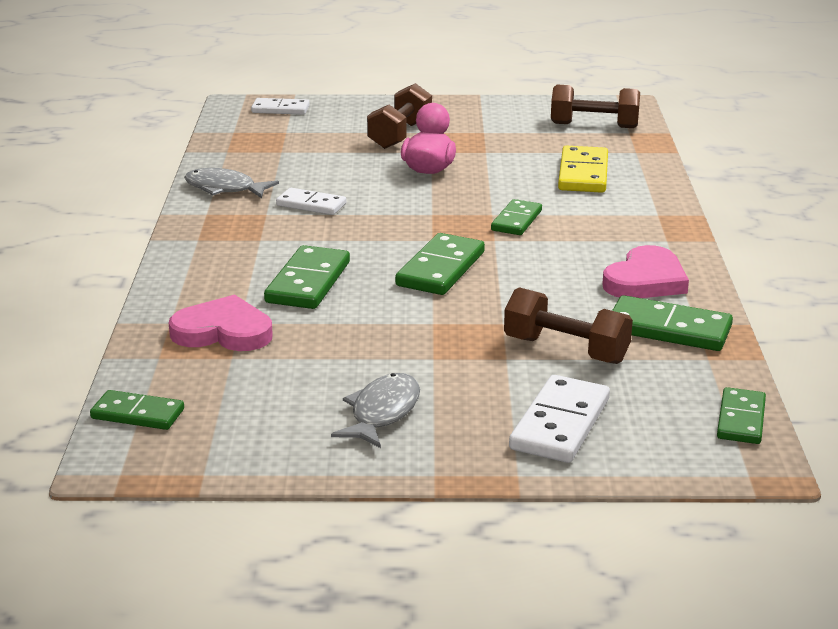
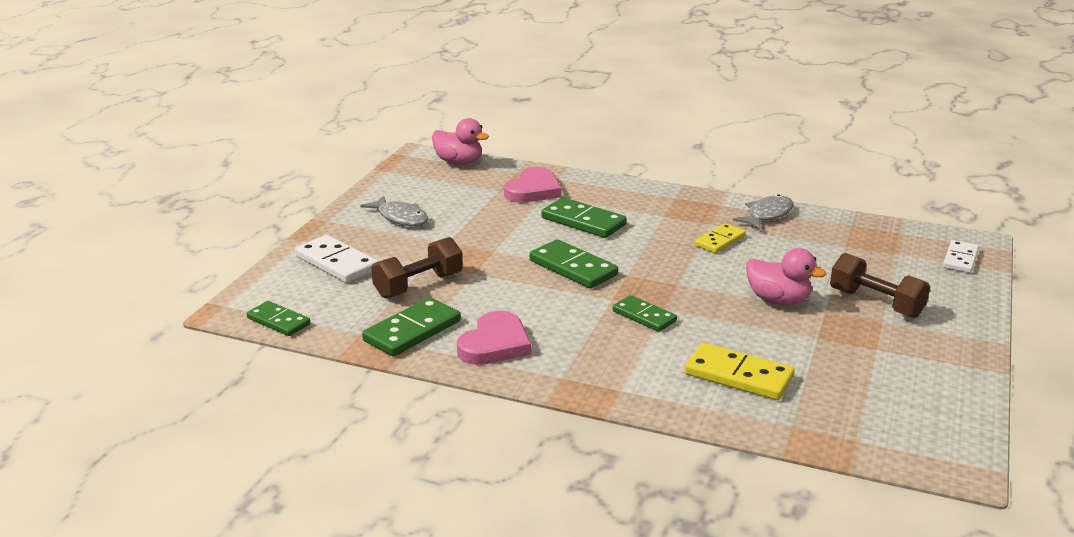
camera: 110 degrees right, 0 degrees up
green domino [90,390,184,430] -> pink duck [432,118,489,165]
white domino [276,188,346,215] -> yellow domino [695,223,746,253]
brown dumbbell [551,84,640,128] -> none
pink heart [602,245,689,298] -> pink heart turned 120 degrees counterclockwise [457,311,531,365]

